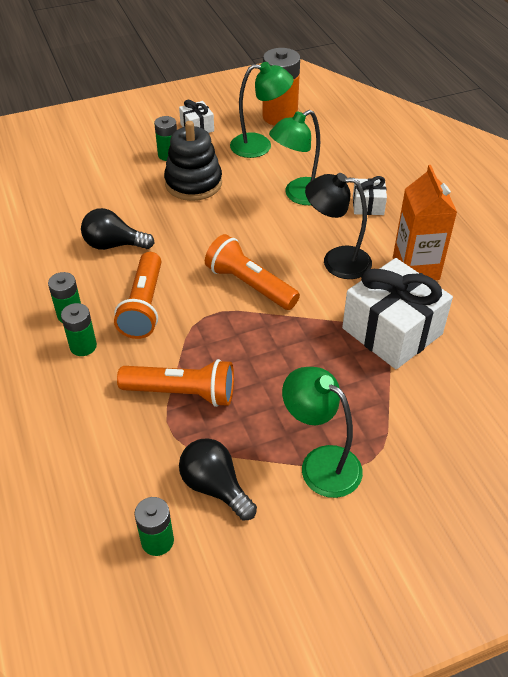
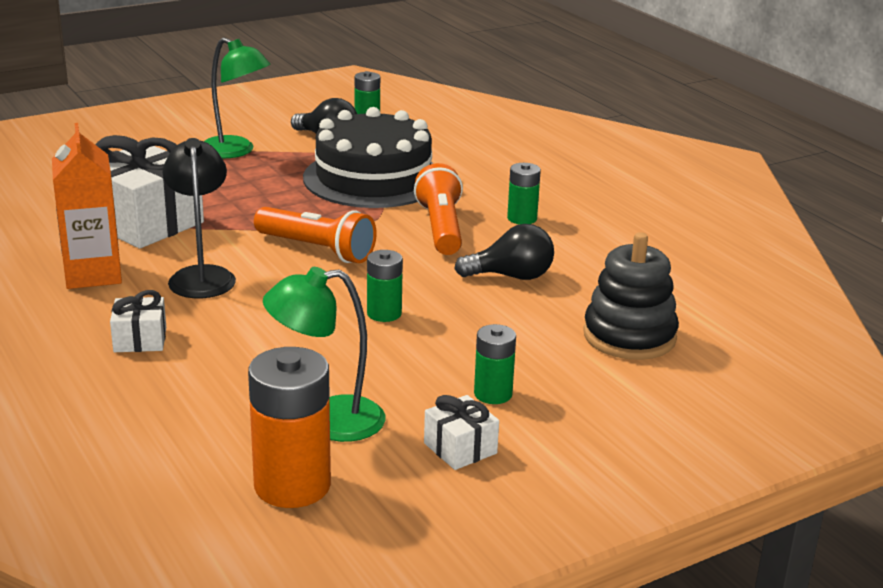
camera: 170 degrees right, 20 degrees down
green battery [61,303,97,356] -> green battery moved to [367,250,403,322]
orange flashlight [117,359,234,407] -> black cake [303,107,434,208]
black stacking toy [164,121,222,201] -> black stacking toy moved to [583,232,679,360]
green lamp [269,110,320,205] -> none
black lamp [305,173,372,279] -> black lamp turned 105 degrees counterclockwise [162,138,236,298]

